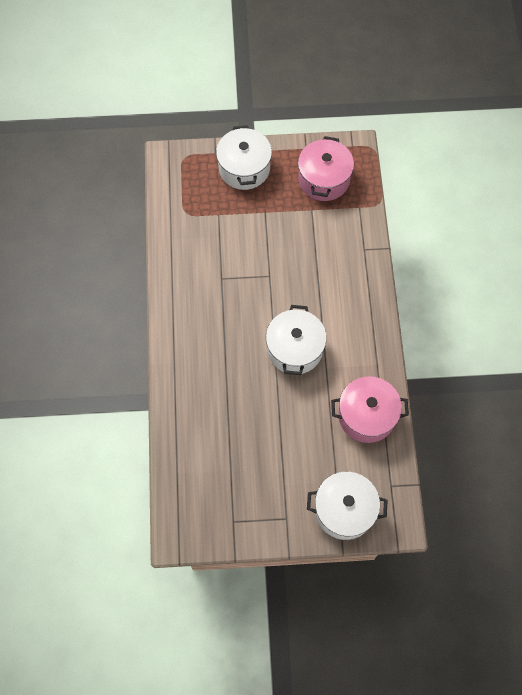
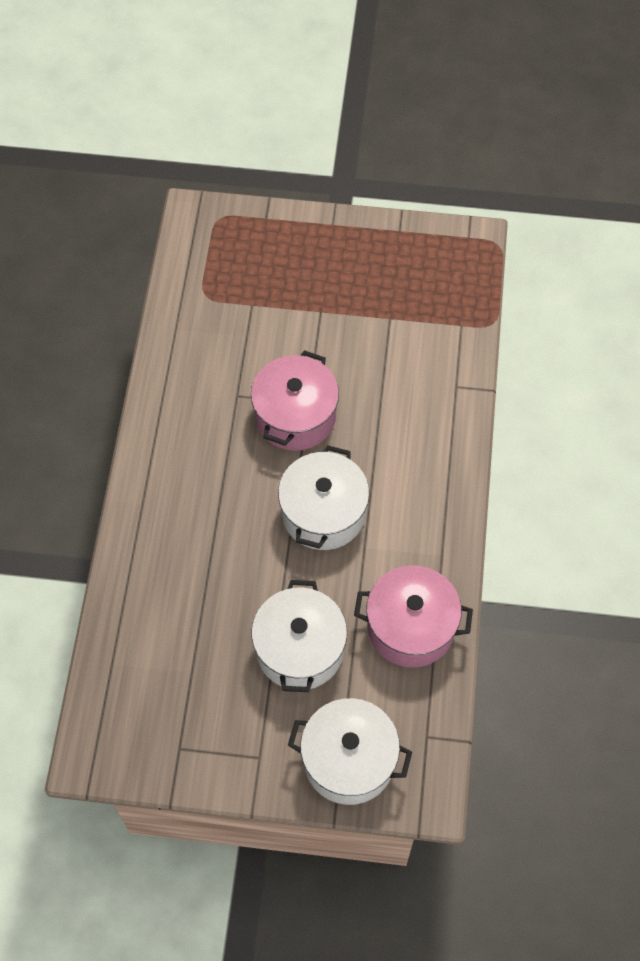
camera: 10 degrees right, 5 degrees down
white pot [216,125,272,190] -> white pot moved to [251,580,347,692]
pink pot [298,136,354,201] -> pink pot moved to [251,350,339,451]

